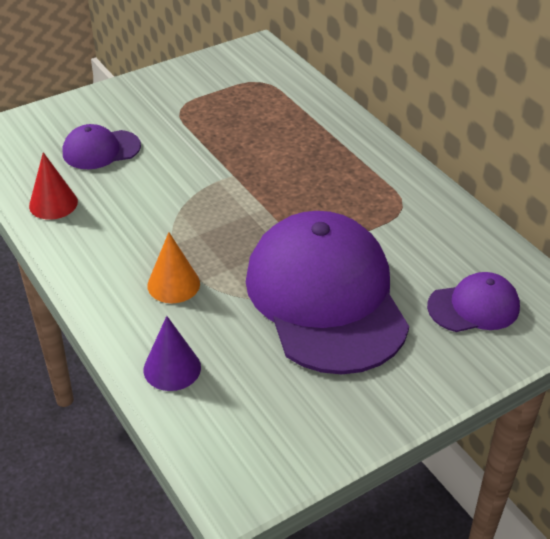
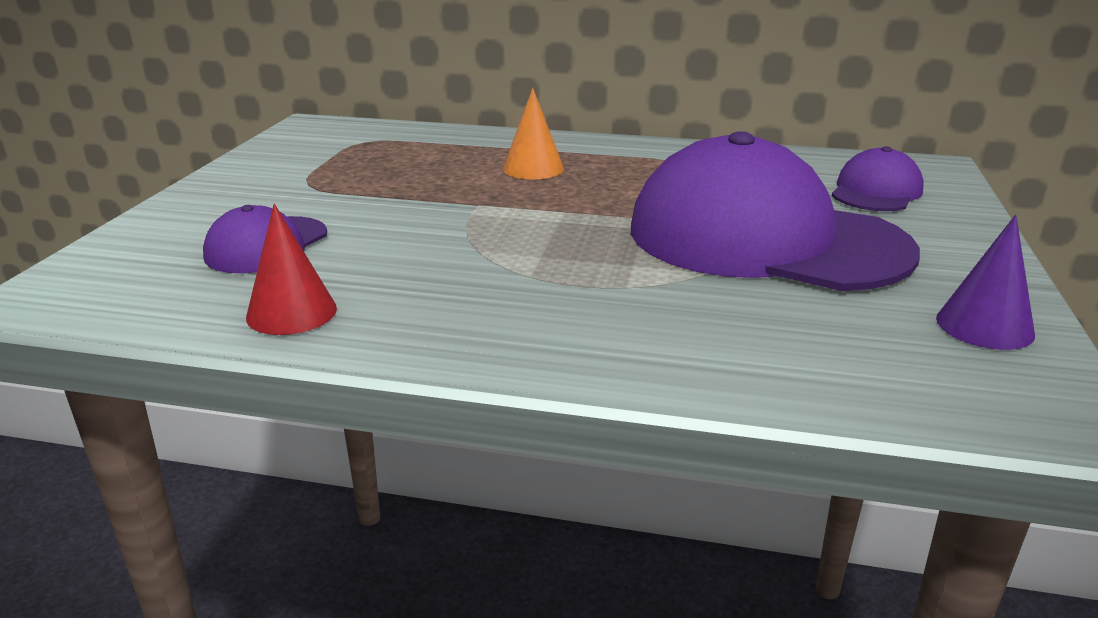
camera: 45 degrees left, 15 degrees down
purple cone [144,316,201,391] -> purple cone moved to [936,215,1035,350]
orange cone [147,232,200,303] -> orange cone moved to [503,88,564,179]

